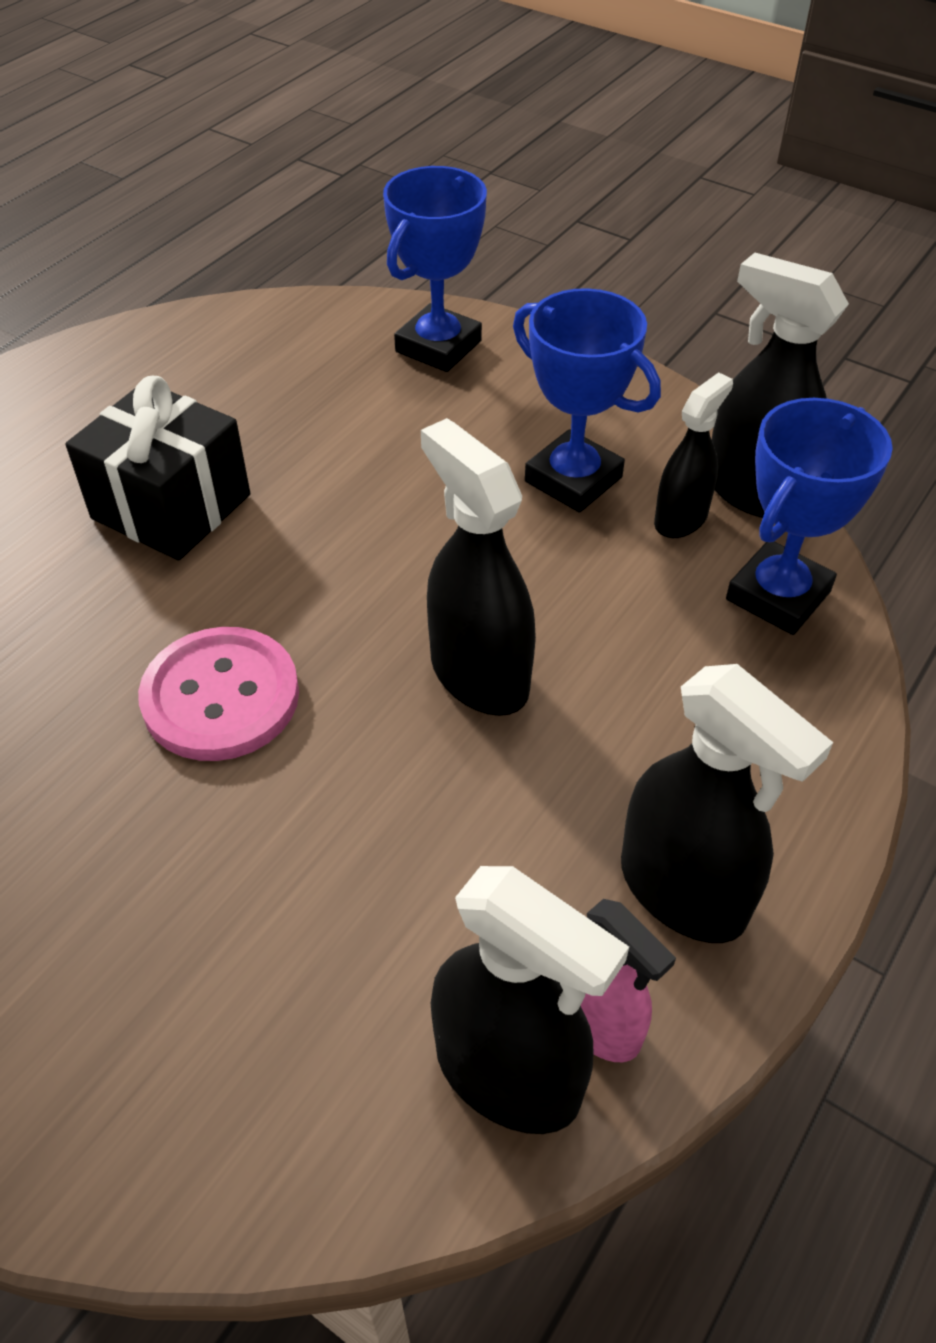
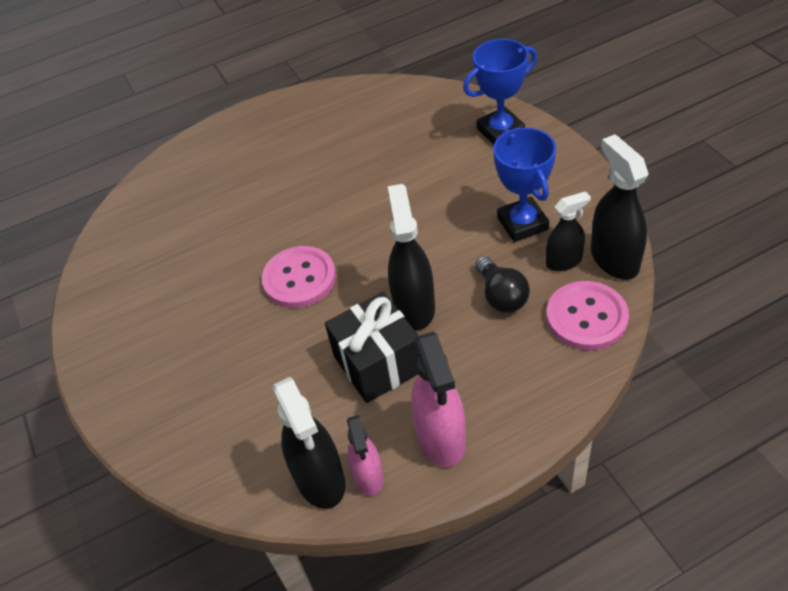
camera: 35 degrees right, 0 degrees up
black gift [65,376,250,561] -> black gift moved to [325,292,419,403]
black spray bottle [621,664,833,943] -> pink spray bottle [411,332,466,467]
blue trophy [726,398,893,635] -> pink button [546,281,629,351]
none -> black light bulb [475,256,530,313]

